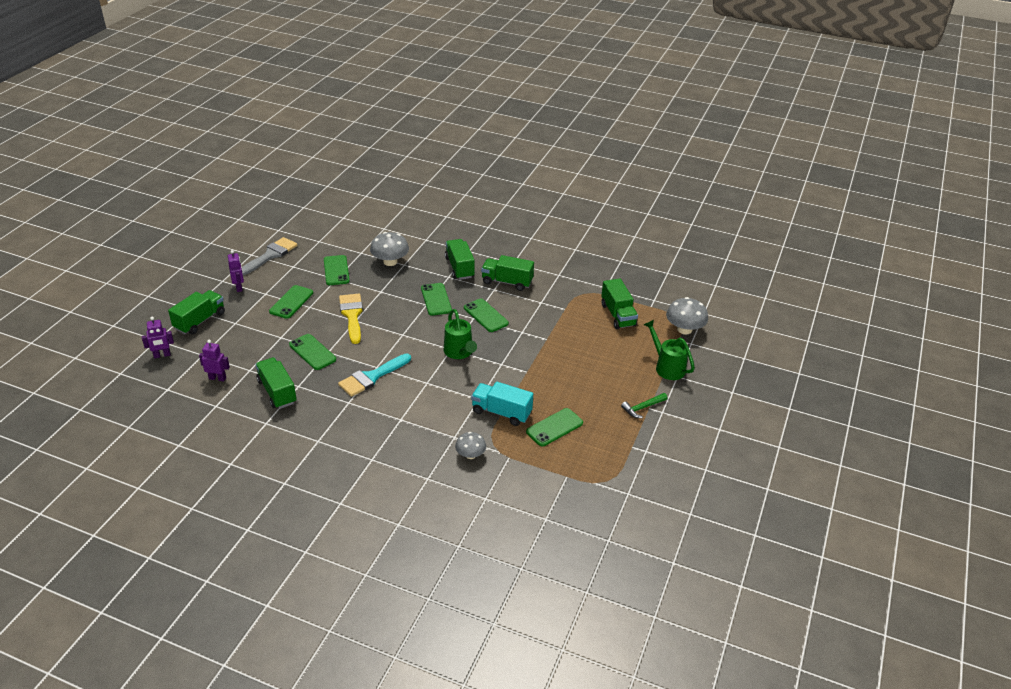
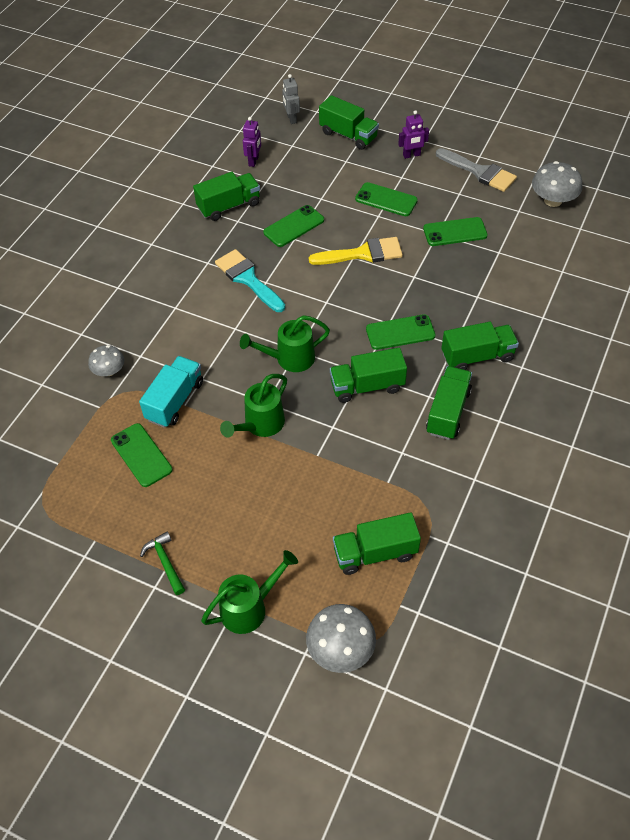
camera: 95 degrees right, 15 degrees up
purple robot [142,317,174,358] -> grey robot [282,74,300,124]
grey mushroom [370,232,409,266] -> grey mushroom moved to [532,161,582,207]
green phone [464,299,509,332] -> green truck [330,348,407,403]
none -> green watering can [220,374,287,437]

